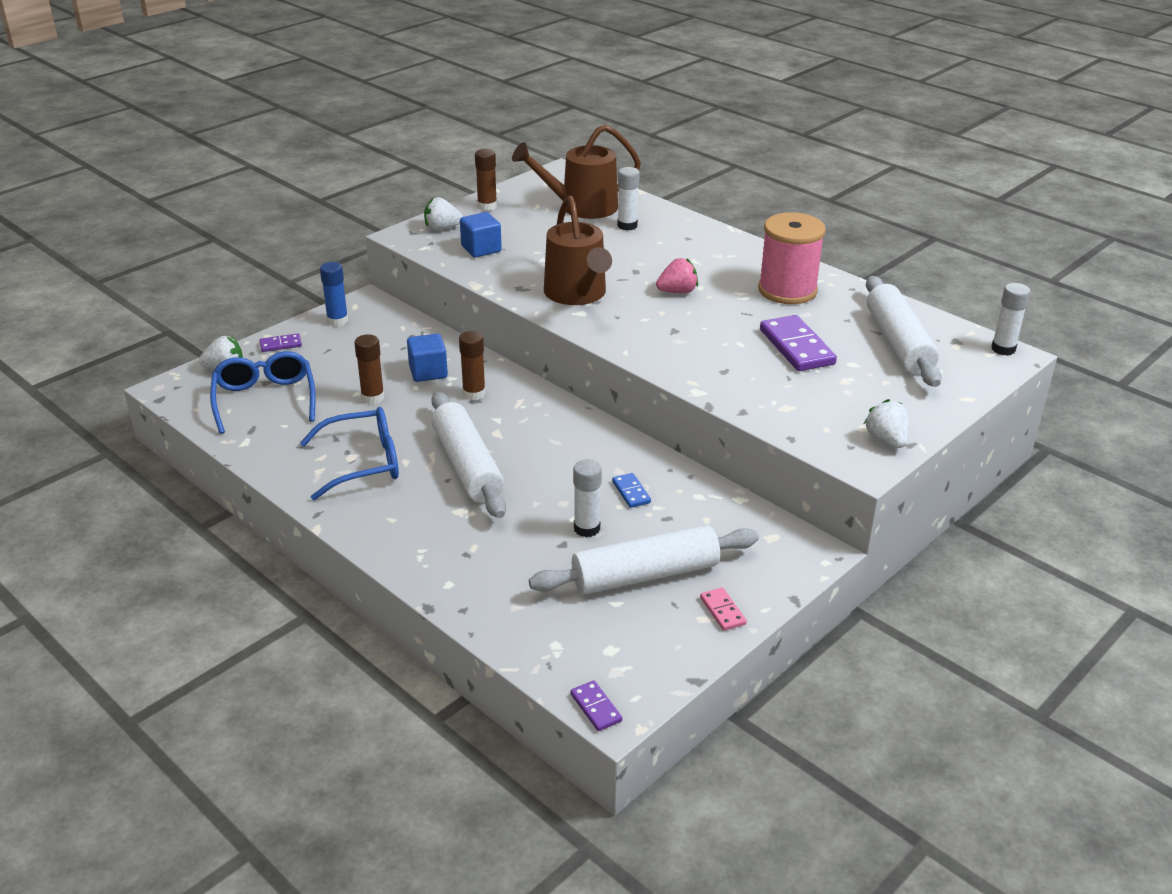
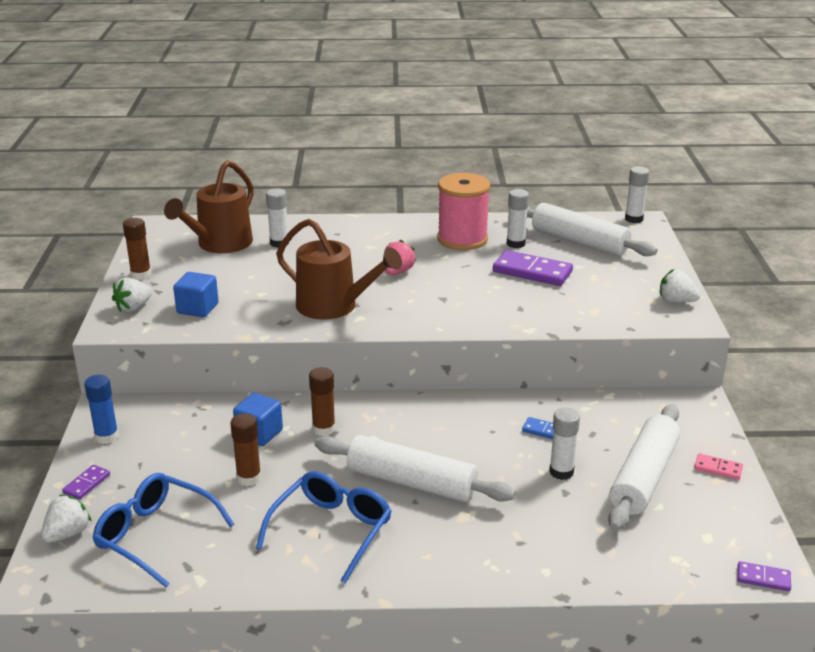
camera: 45 degrees left, 5 degrees down
none -> white glue stick [507,189,529,248]

